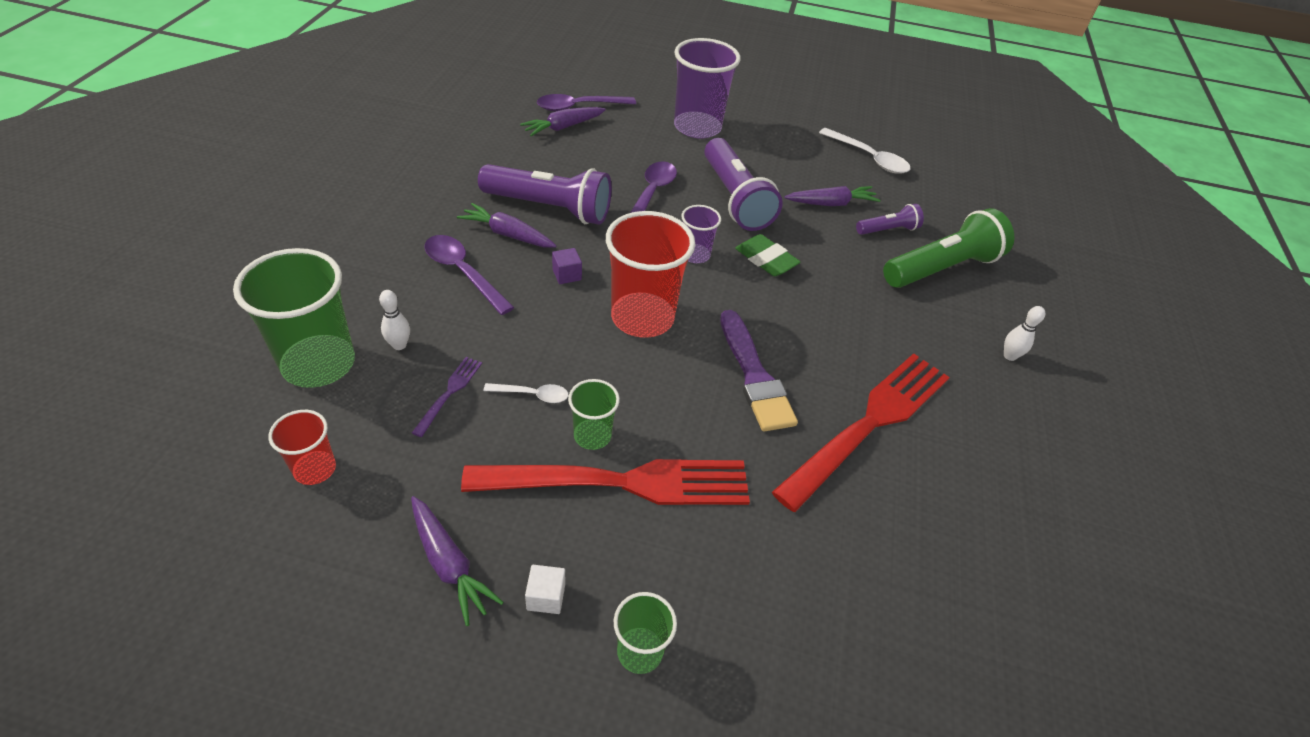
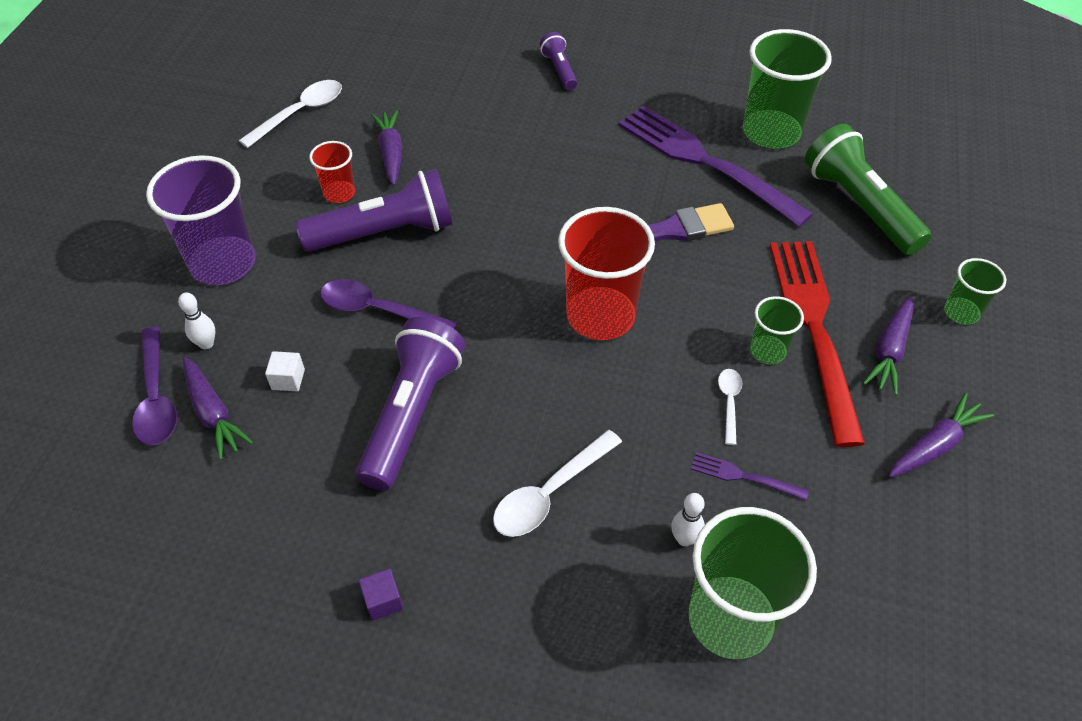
camera: 85 degrees left, 5 degrees up
red cup [269,410,336,485] -> red cup moved to [309,141,355,203]
purple spoon [424,235,514,315] -> white spoon [493,430,622,537]
purple carrot [457,203,557,248] -> purple carrot moved to [863,296,914,395]
white cube [525,565,565,614] -> white cube moved to [265,351,305,391]
purple cube [552,248,582,284] -> purple cube moved to [359,568,403,621]
purple cup [681,205,721,263] -> none
green eraser [735,234,801,276] -> none
red fork [772,353,949,512] -> purple fork [618,105,813,227]
purple flashlight [856,204,924,235] -> purple flashlight moved to [540,32,577,90]
green flashlight [883,208,1014,288] -> green flashlight moved to [805,124,931,255]
white bowling pin [1004,306,1045,361] -> white bowling pin moved to [178,292,215,349]
none -> green cup [743,29,832,149]

